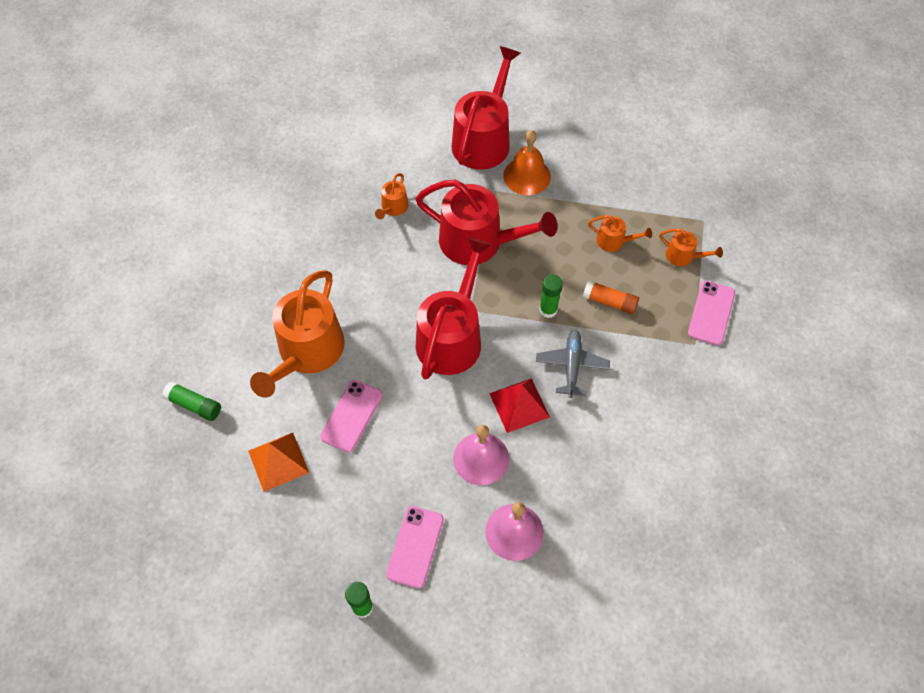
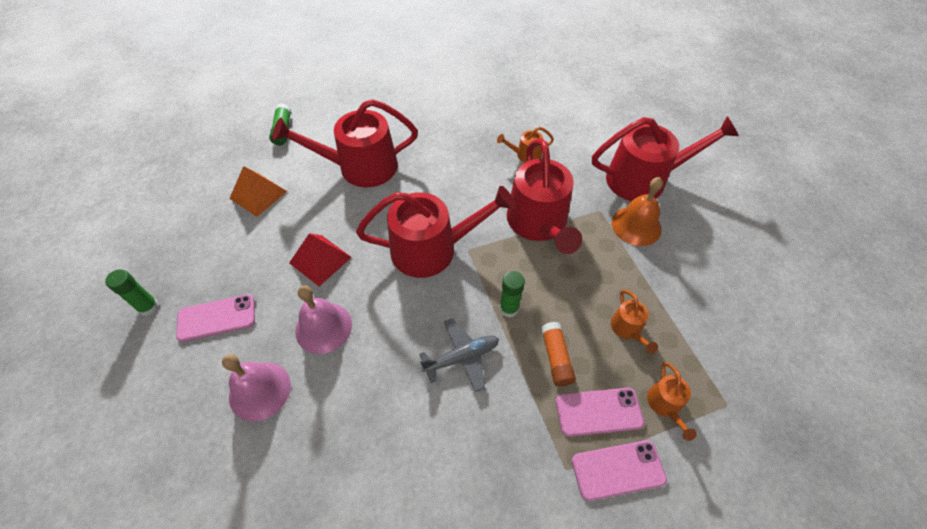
camera: 60 degrees right, 5 degrees down
orange watering can [250,270,345,398] -> red watering can [272,99,418,188]
pink phone [320,380,382,452] -> pink phone moved to [556,388,644,437]
red pyramid [489,378,550,433] -> red pyramid moved to [289,234,352,286]

